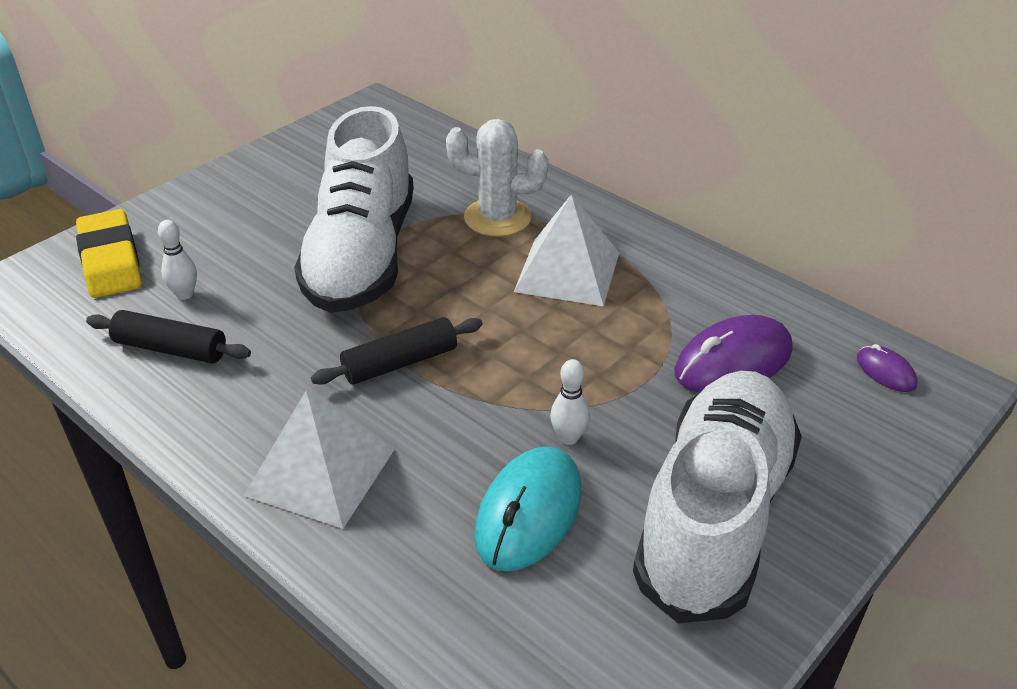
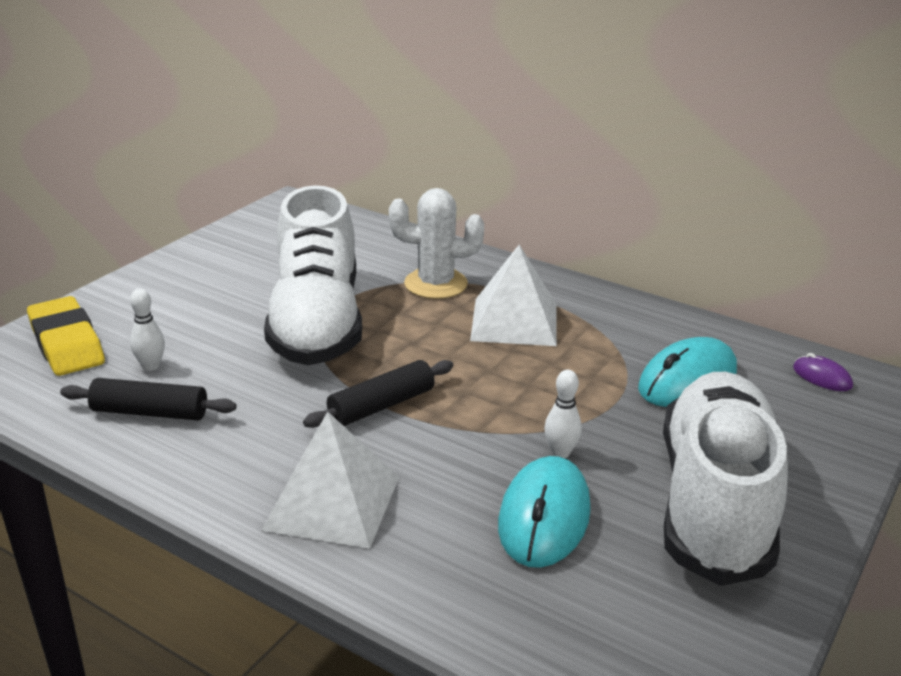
camera: 10 degrees left, 10 degrees down
purple mouse [674,315,792,393] -> turquoise mouse [638,337,737,407]

